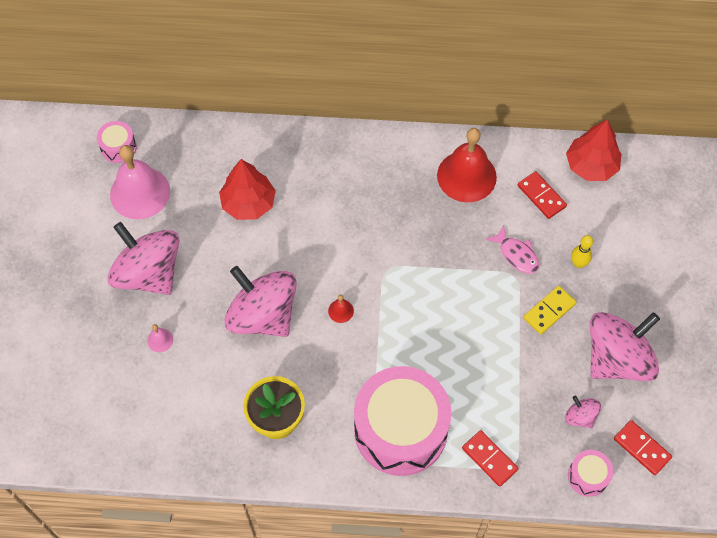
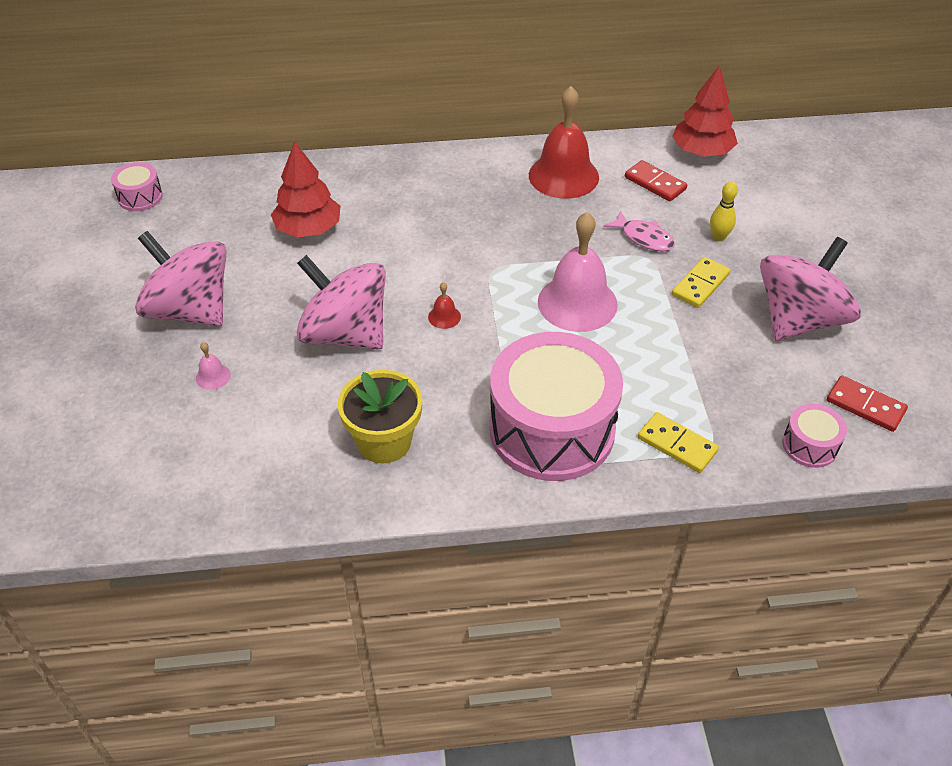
camera: 10 degrees left, 15 degrees down
pink bell [110,145,170,219] -> pink bell moved to [538,212,618,332]
red domino [462,430,519,487] -> yellow domino [638,412,719,473]
pink spinning top [565,395,601,428] -> none

